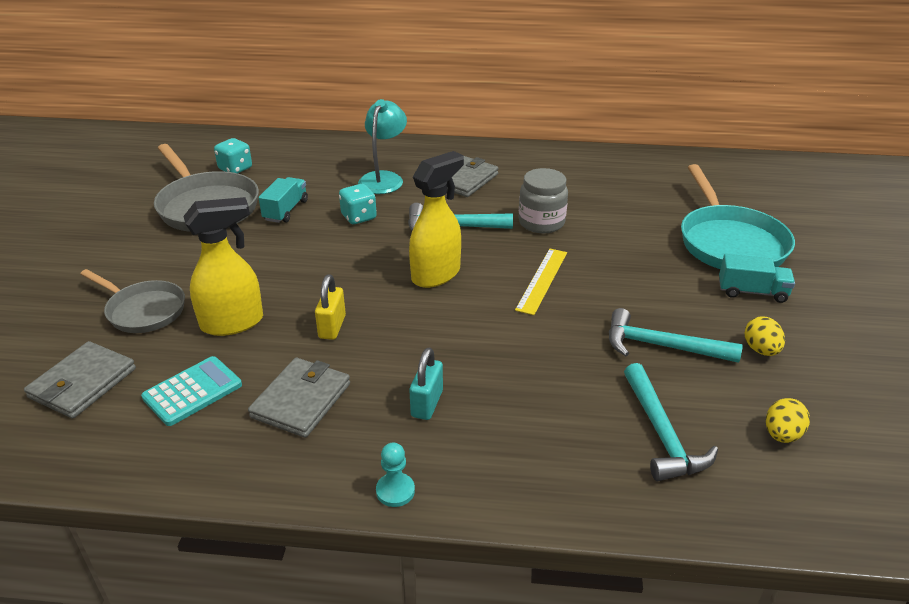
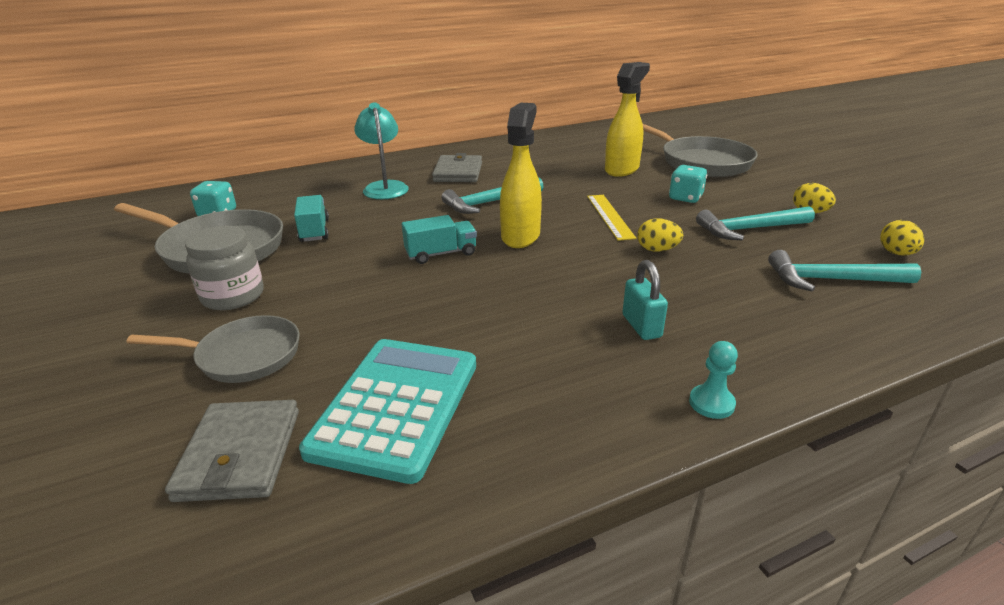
camera: 30 degrees left, 5 degrees down
turquoise calculator [141,356,242,426] -> turquoise calculator [299,339,476,484], size x1.64
yellow spray bottle [184,197,263,336] -> yellow spray bottle moved to [605,62,650,177]
grey wallet [248,358,350,438] -> none
yellow padlock [315,274,346,340] -> none
turquoise dice [339,184,377,224] -> turquoise dice moved to [669,165,707,203]
grey jar [519,168,568,233] -> grey jar moved to [185,226,264,310]
turquoise hammer [624,363,718,481] -> turquoise hammer turned 135 degrees clockwise [768,250,921,291]
turquoise pan [681,164,795,269] -> grey pan [642,123,758,177]
turquoise truck [719,254,795,303] -> turquoise truck moved to [402,215,477,264]
none -> yellow egg [637,218,683,252]

